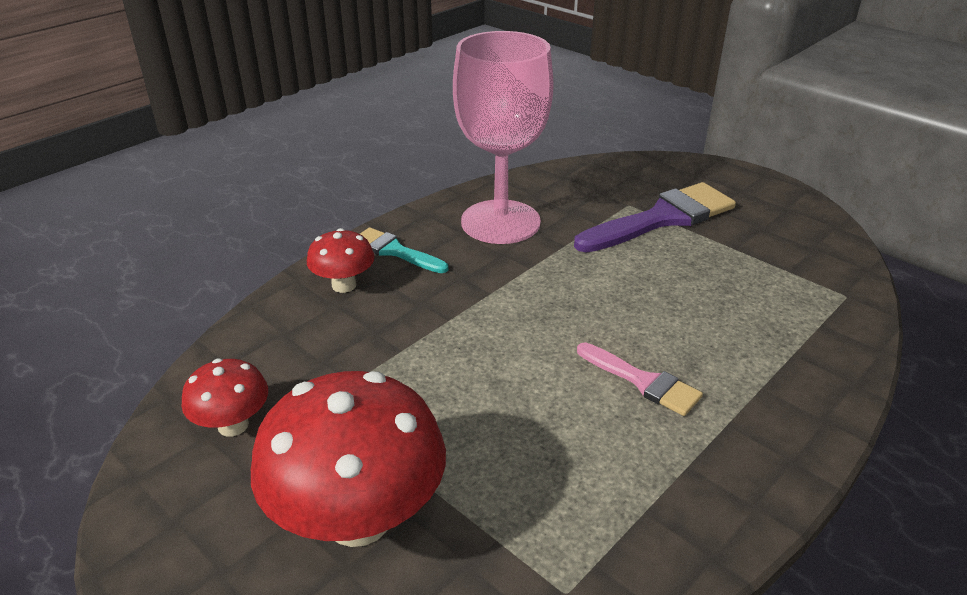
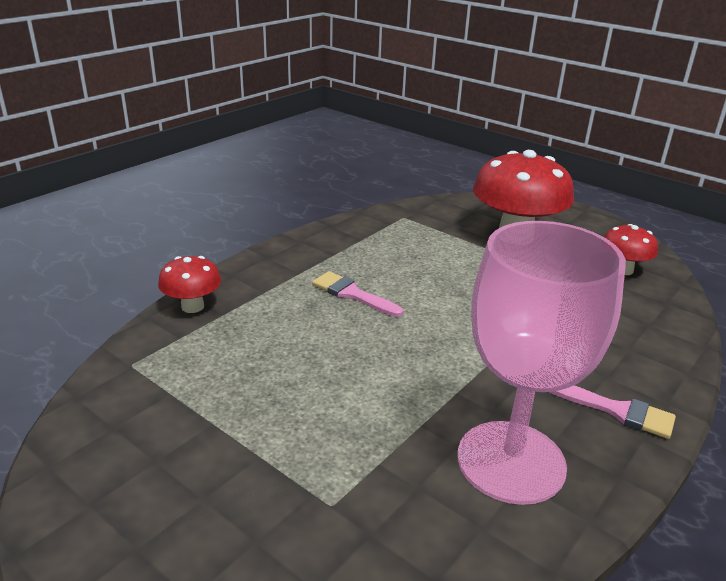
camera: 175 degrees right, 5 degrees down
red mushroom [307,228,375,293] -> red mushroom moved to [158,256,221,313]
turquoise brush [360,227,448,273] -> pink brush [550,385,676,439]
purple brush [574,182,736,253] -> none

